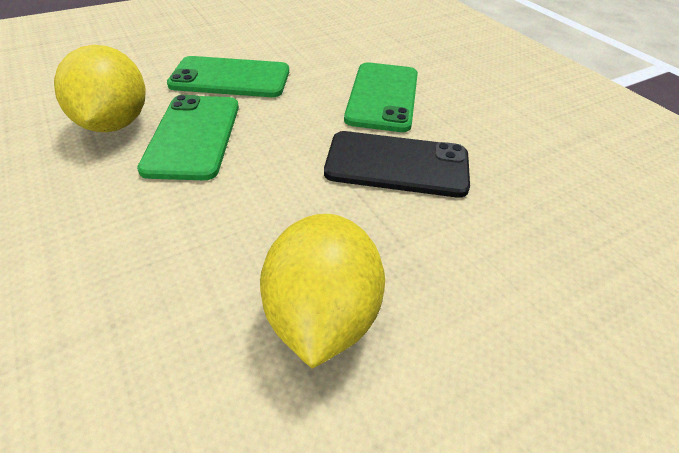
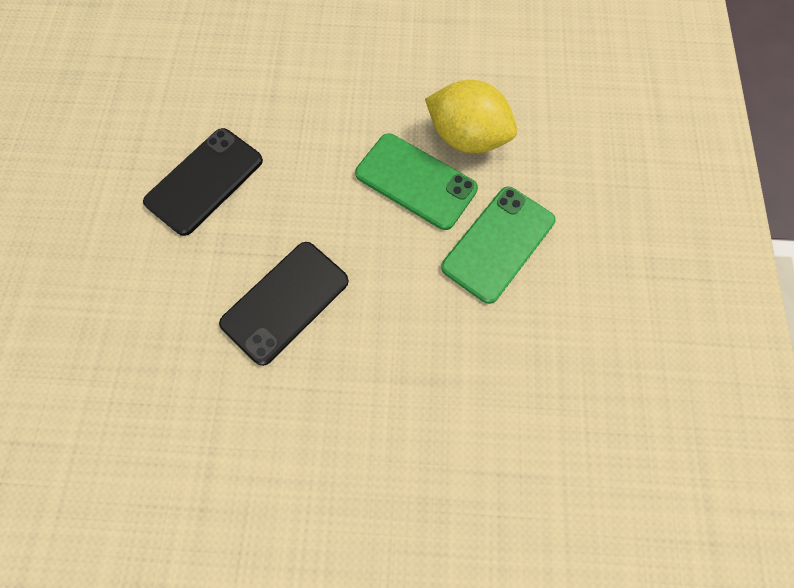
camera: 125 degrees right, 25 degrees up
yellow lemon [260,214,385,369] -> black phone [143,128,263,236]
green phone [344,62,418,132] -> none

